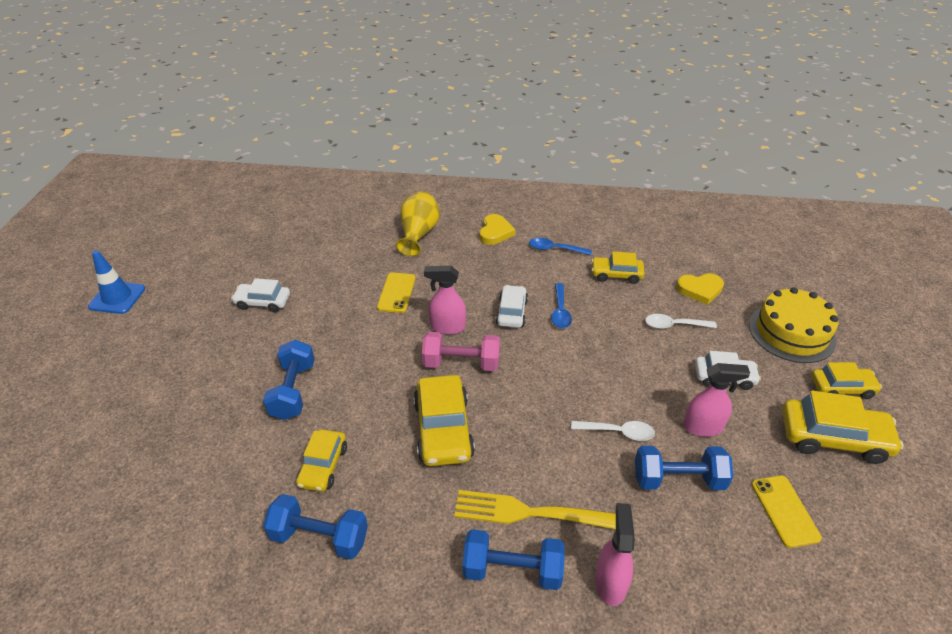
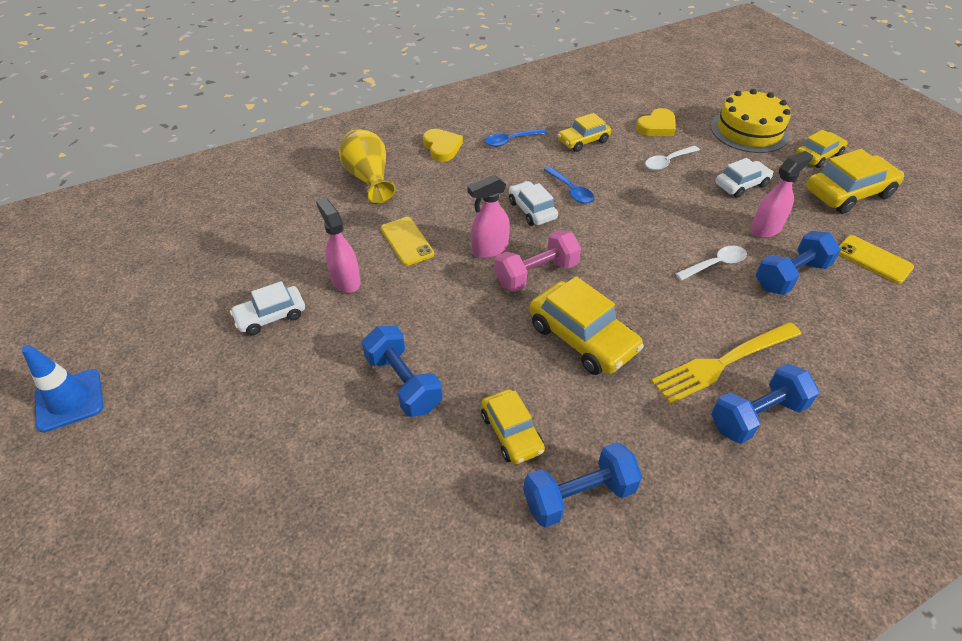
camera: 35 degrees left, 5 degrees up
pink spray bottle [595,503,635,606] -> pink spray bottle moved to [316,198,361,293]

